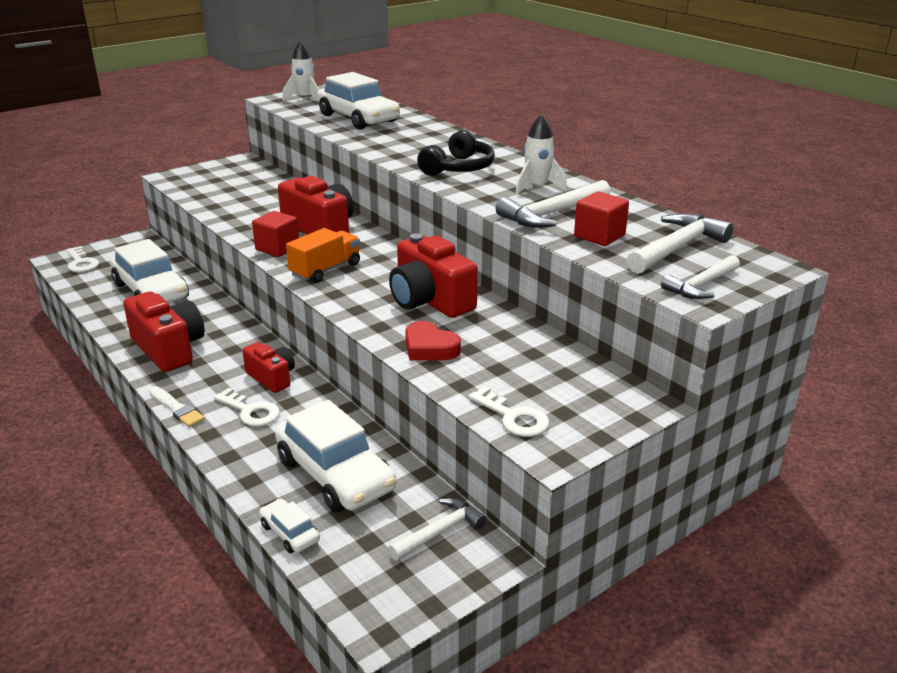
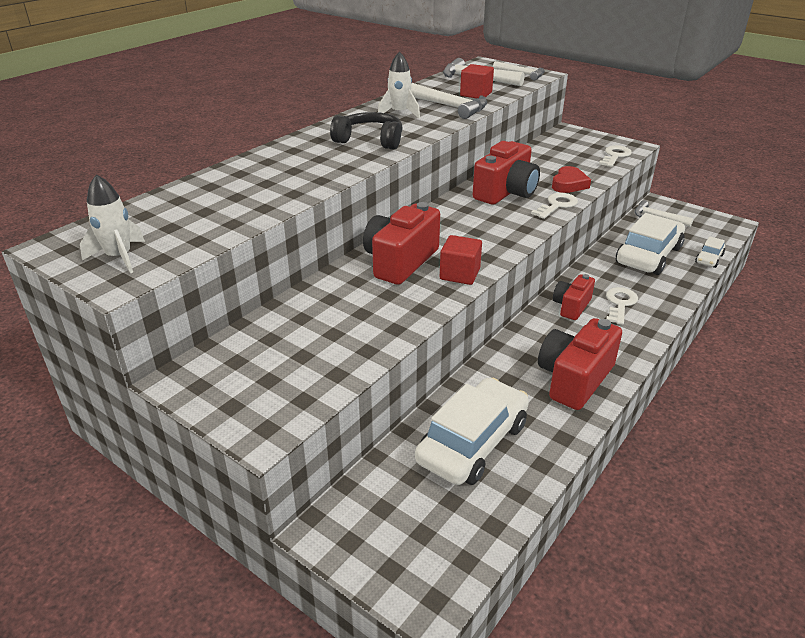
camera: 105 degrees left, 5 degrees up
white key [66,246,99,272] -> white key moved to [531,193,578,219]
white brush [149,386,205,427] -> none
orange truck [286,228,360,283] -> none
white car [317,72,400,130] -> none

